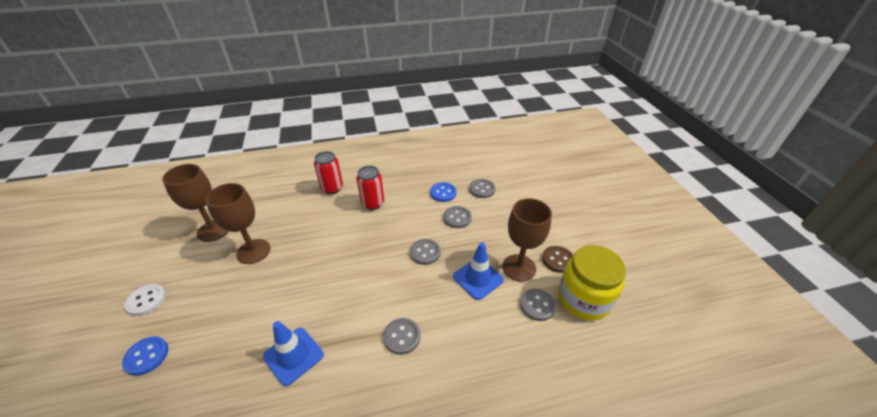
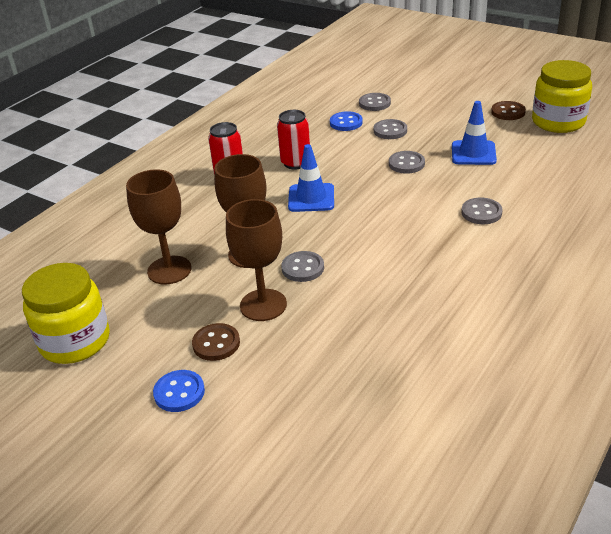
camera: 40 degrees left, 5 degrees down
blue button [122,336,169,376] -> blue button moved to [153,370,205,412]
white button [124,284,166,316] -> brown button [192,323,240,361]
blue traffic cone [263,321,324,386] -> blue traffic cone moved to [288,144,334,212]
brown goblet [503,198,552,282] -> brown goblet moved to [226,199,287,321]
grey button [520,289,556,321] -> grey button moved to [281,251,324,282]
none -> yellow jar [22,263,110,364]

